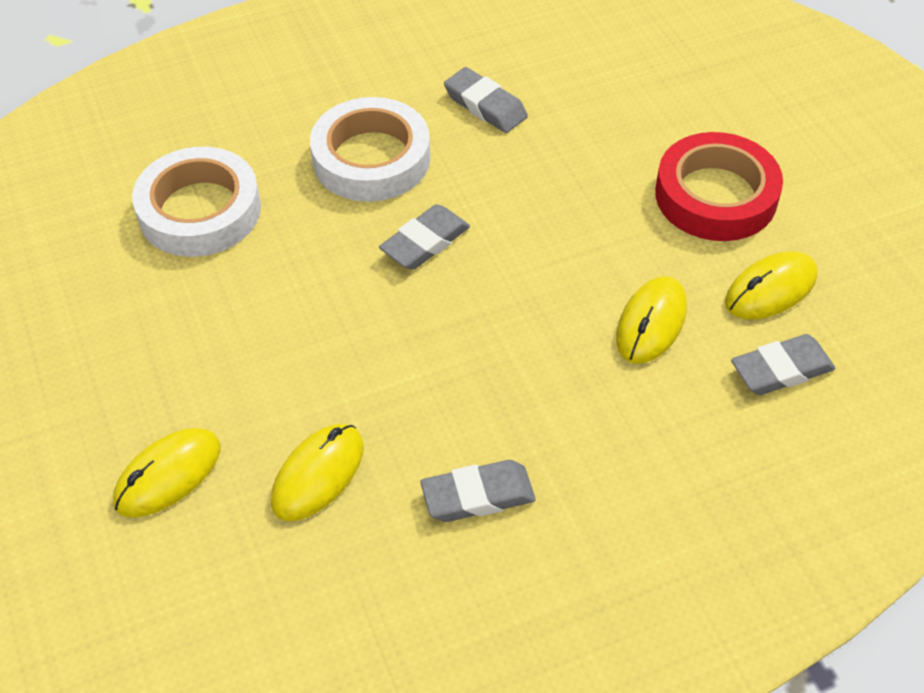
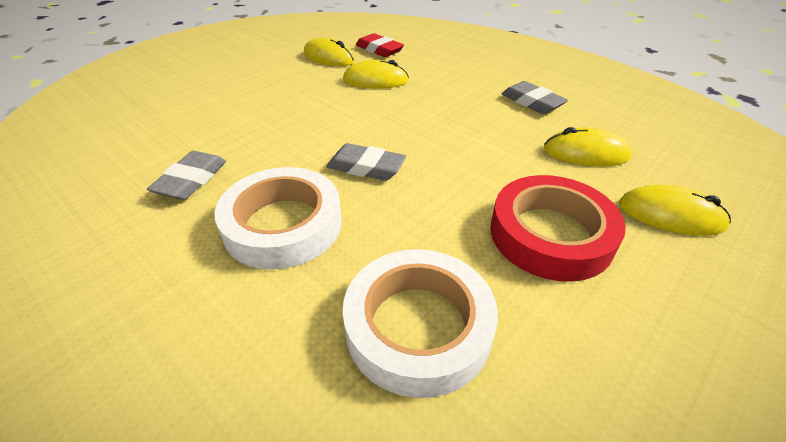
camera: 115 degrees left, 10 degrees down
red tape [655,132,783,241] -> red tape moved to [490,175,626,282]
grey eraser [731,334,836,395] -> red eraser [356,33,404,57]

